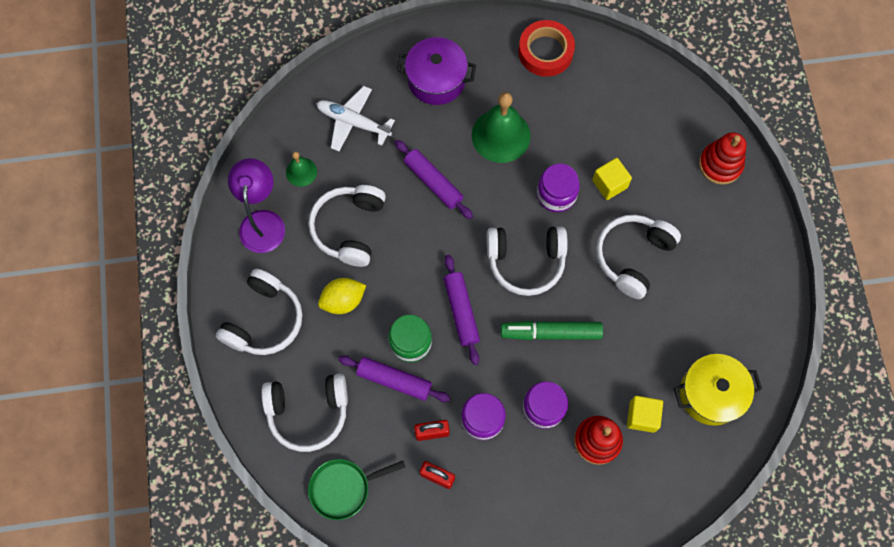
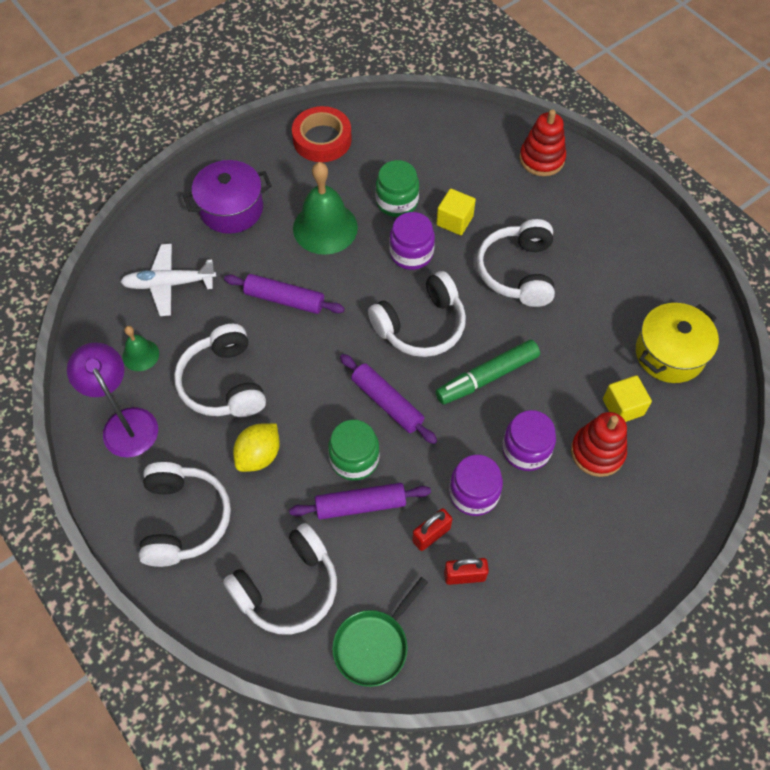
camera: 30 degrees left, 10 degrees down
none -> green jar [375,160,419,217]

